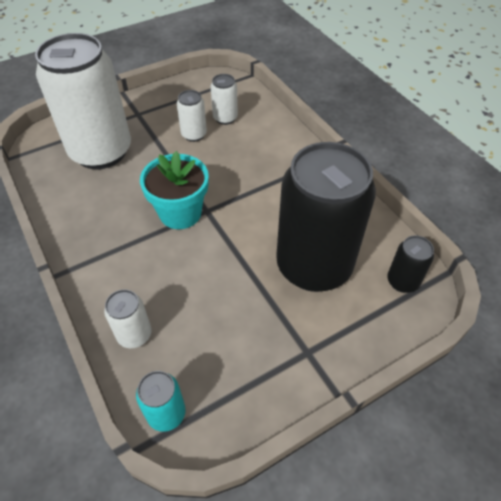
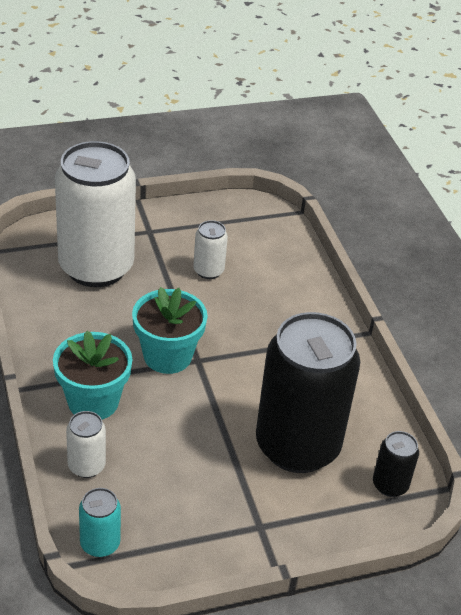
camera: 10 degrees right, 10 degrees down
white can [211,74,238,125] -> none
none -> turquoise flower pot [53,331,132,419]

